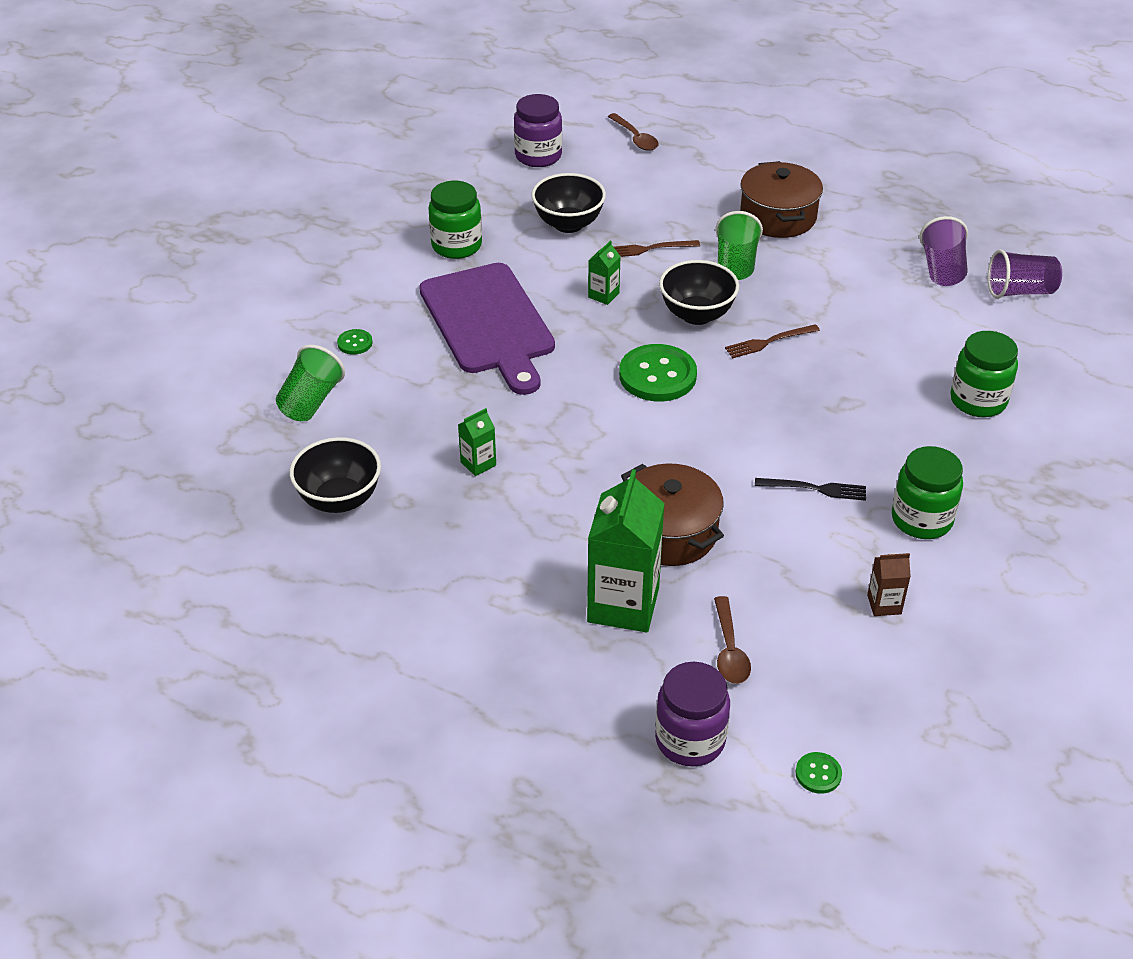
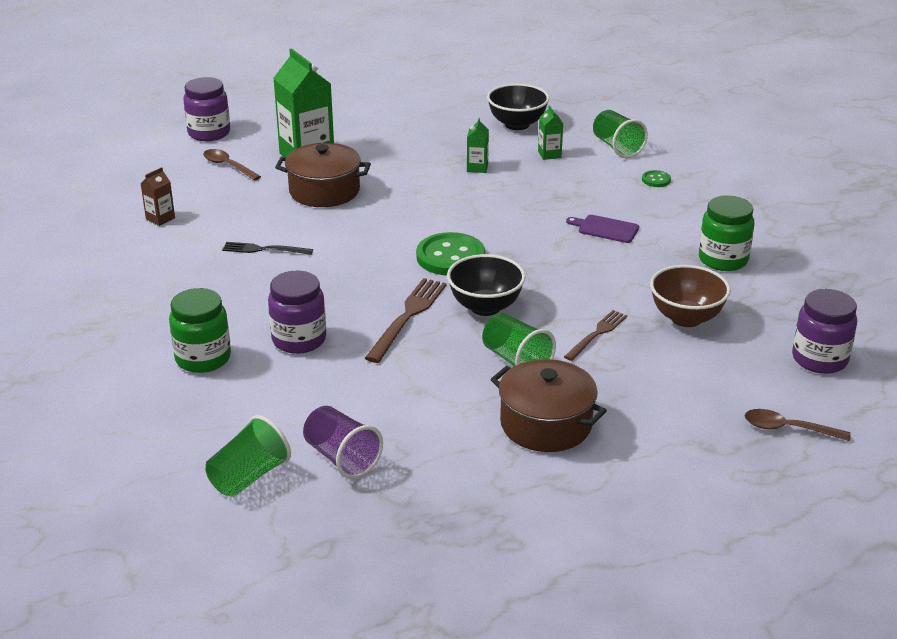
camera: 135 degrees right, 10 degrees down
purple cutting board [419,263,555,395] -> purple cutting board [566,215,639,243], size x0.41
black bowl [531,173,606,233] -> brown bowl [650,265,731,327]
green carton [588,240,621,305] -> green carton moved to [538,105,563,160]
brown fork [725,324,820,358] -> brown fork [365,278,447,363], size x1.56
black fork [755,478,866,501] -> black fork turned 45 degrees clockwise [222,242,313,255]
green button [795,752,842,794] -> none
green jar [892,446,963,539] -> none
purple cup [988,249,1062,299] -> green cup [206,415,291,497]
none -> purple jar [268,271,326,354]

